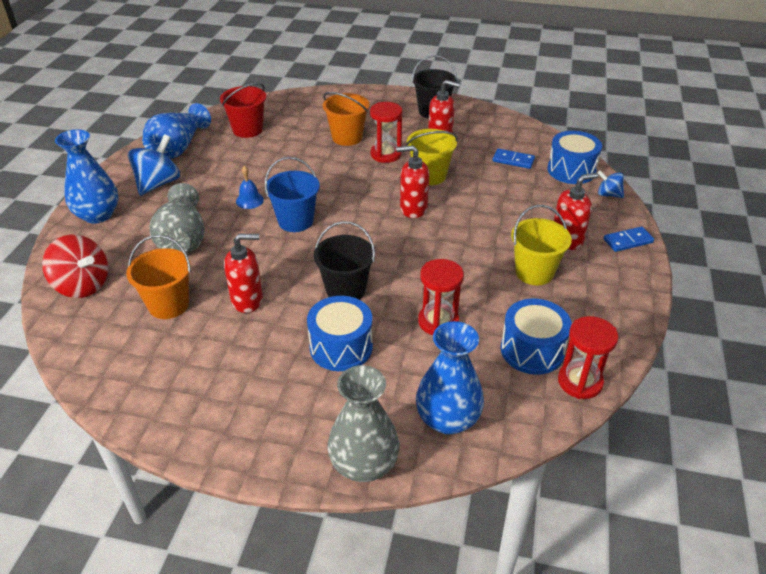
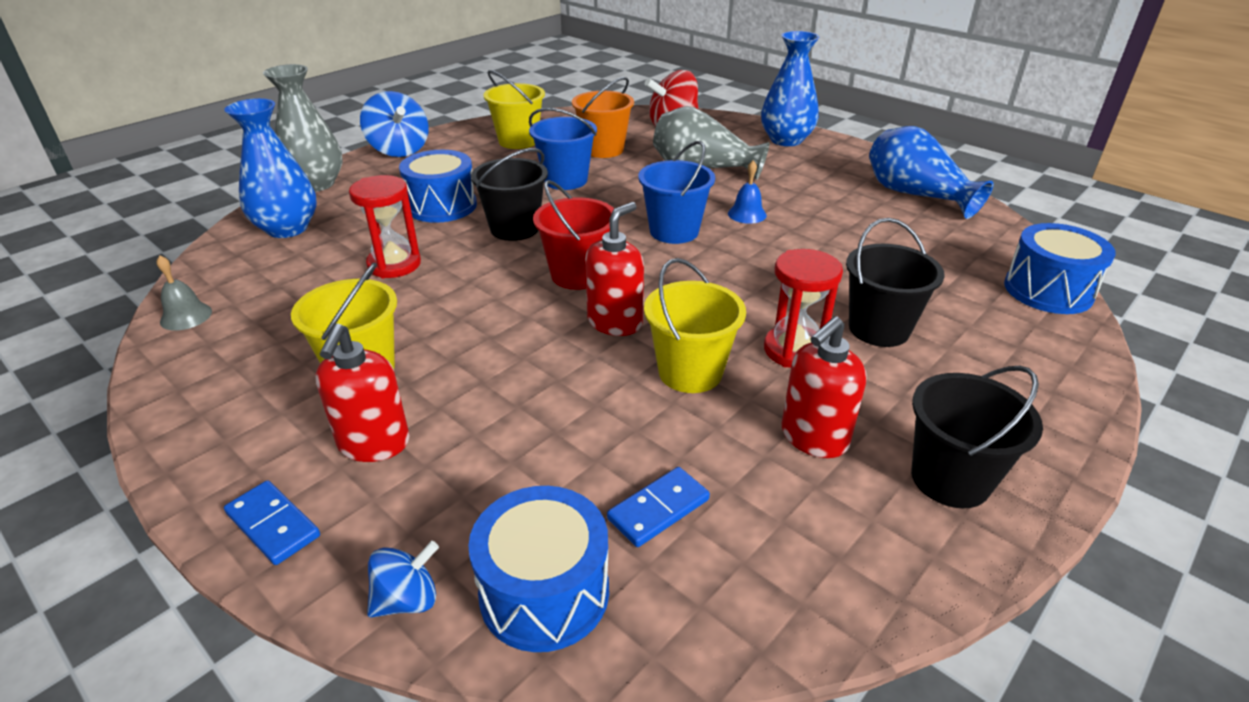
camera: 120 degrees right, 5 degrees down
blue spinning top [128,134,180,196] -> blue spinning top moved to [360,91,429,157]
red bucket [220,83,266,138] -> red bucket moved to [533,180,614,290]
red soap dispenser [224,234,263,313] -> blue bucket [529,108,597,190]
orange bucket [323,92,369,146] -> black bucket [846,218,945,347]
blue drum [501,299,572,375] -> blue drum moved to [1004,223,1116,314]
red hourglass [558,316,618,399] -> grey bell [156,255,212,331]
blue domino [603,227,654,252] -> blue domino turned 60 degrees counterclockwise [224,480,320,565]
none -> yellow bucket [483,70,545,149]

